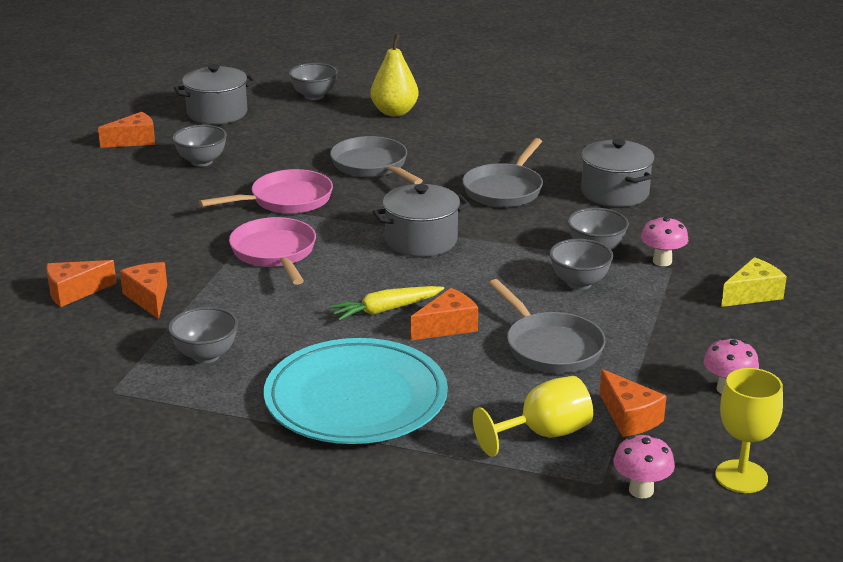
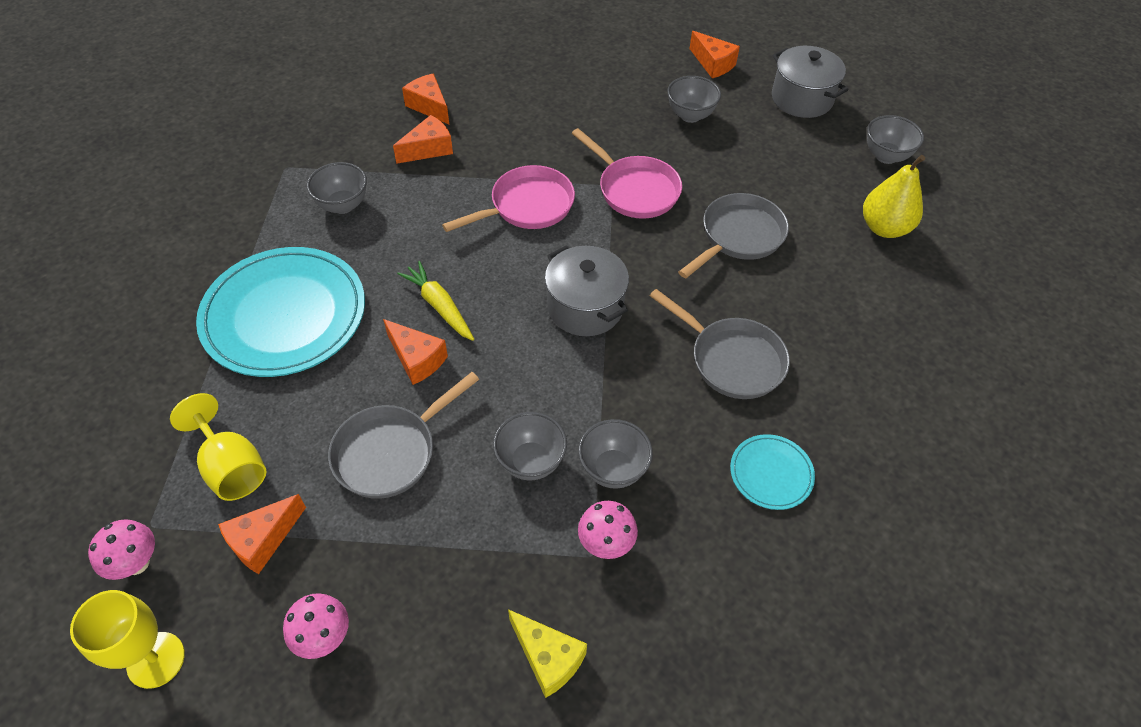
camera: 75 degrees right, 25 degrees up
grey pan [462,138,543,207] -> grey pan turned 150 degrees counterclockwise [650,289,790,399]
grey pot [581,139,655,207] -> turquoise plate [730,434,815,510]

